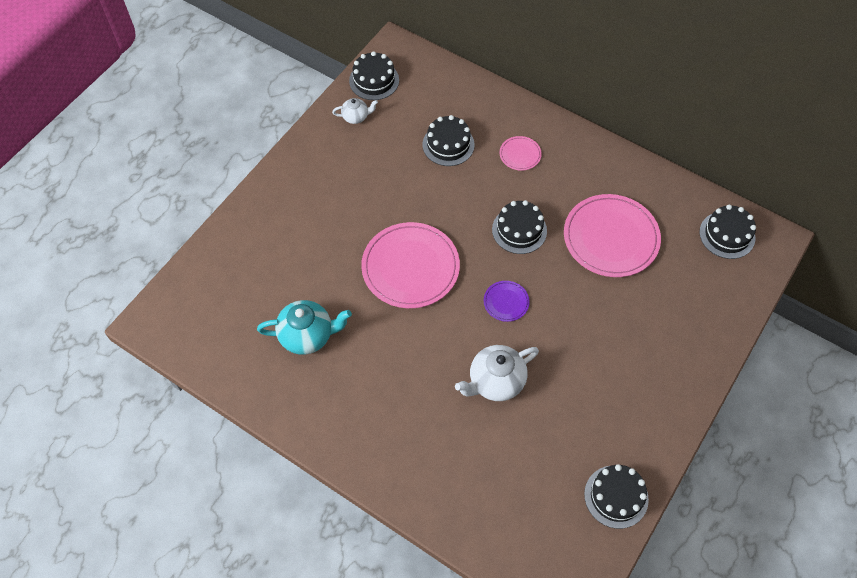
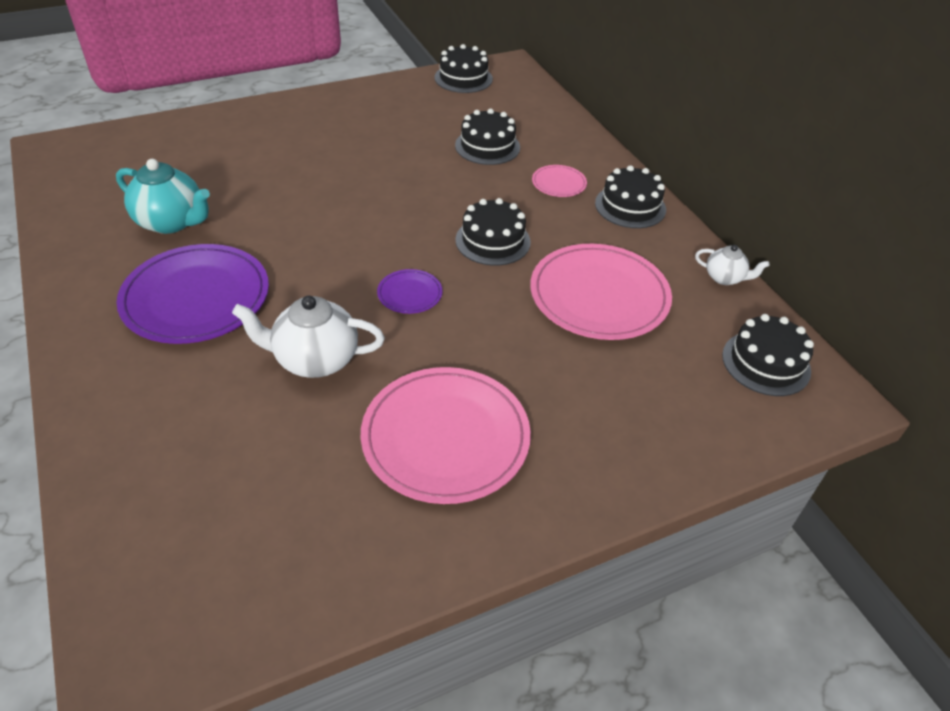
camera: 30 degrees right, 15 degrees down
white teapot [332,98,378,124] -> white teapot moved to [695,245,770,285]
pink plate [361,222,460,308] -> pink plate moved to [361,367,531,504]
black cake [584,464,649,529] -> black cake moved to [595,165,666,228]
none -> purple plate [116,244,269,344]

